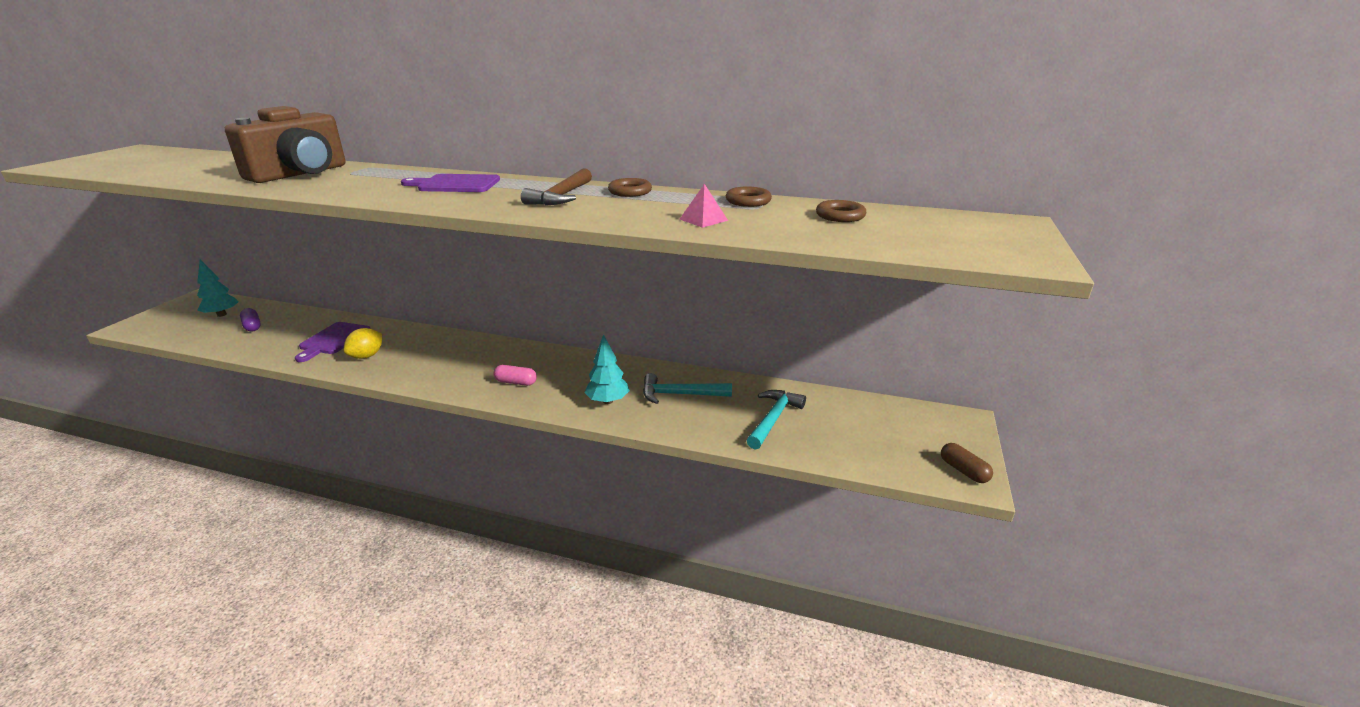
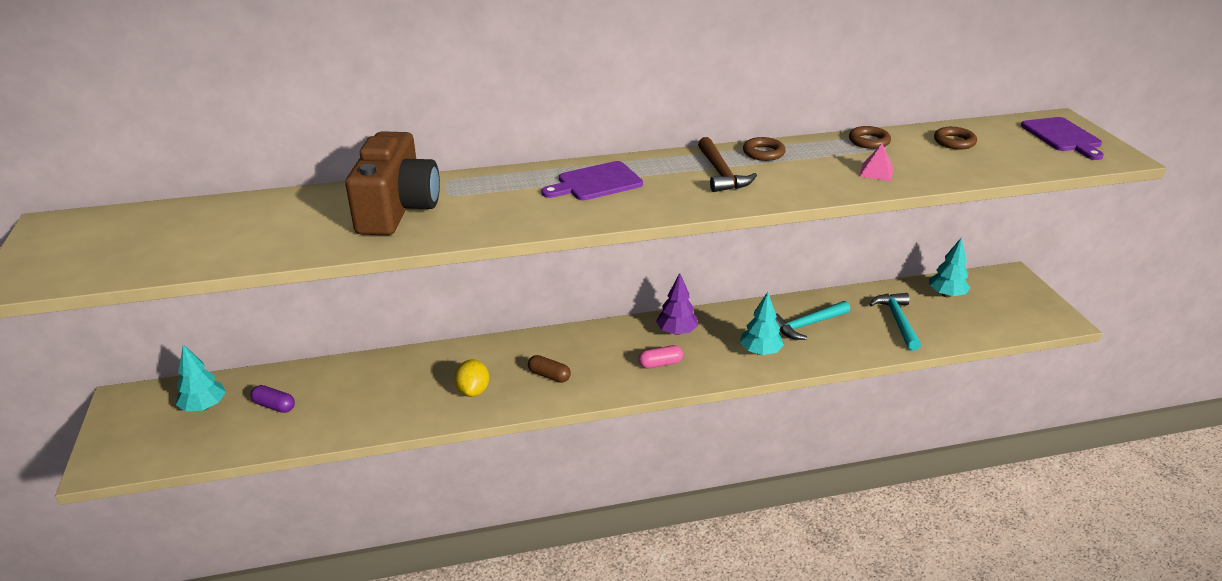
camera: 30 degrees left, 5 degrees up
purple cutting board [295,322,370,362] -> purple cutting board moved to [1021,117,1104,160]
brown capsule [941,443,993,483] -> brown capsule moved to [528,355,571,383]
none -> purple tree [656,273,698,335]
none -> turquoise tree [929,237,970,298]

